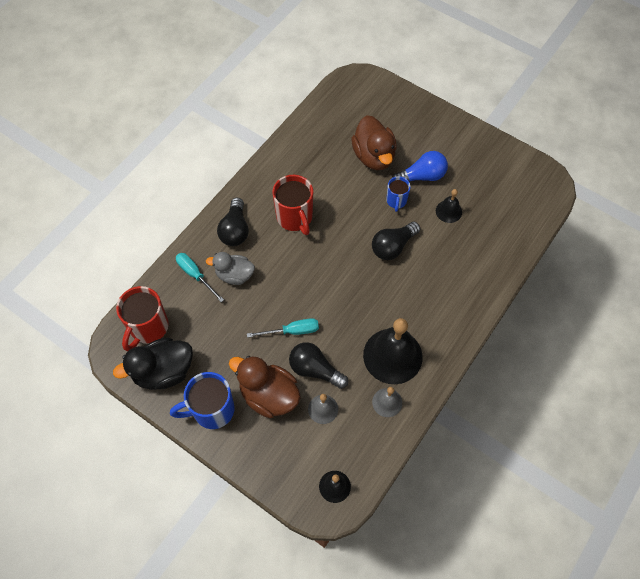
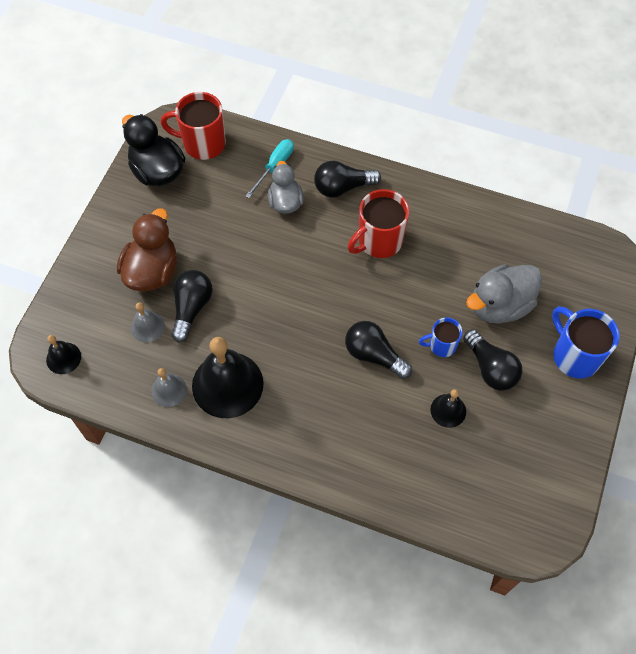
camera: 75 degrees right, 0 degrees up
blue mug [170,372,235,429] -> blue mug moved to [552,306,620,378]
turquoise screwdriver [247,318,319,338] -> none
brown duck [351,115,397,170] -> grey duck [466,264,542,324]
blue light bulb [393,151,448,182] -> black light bulb [463,329,522,391]

